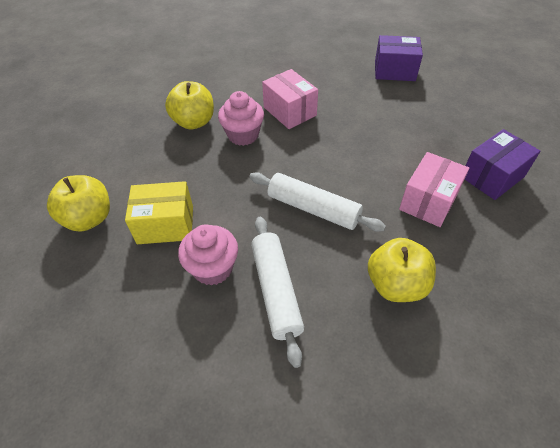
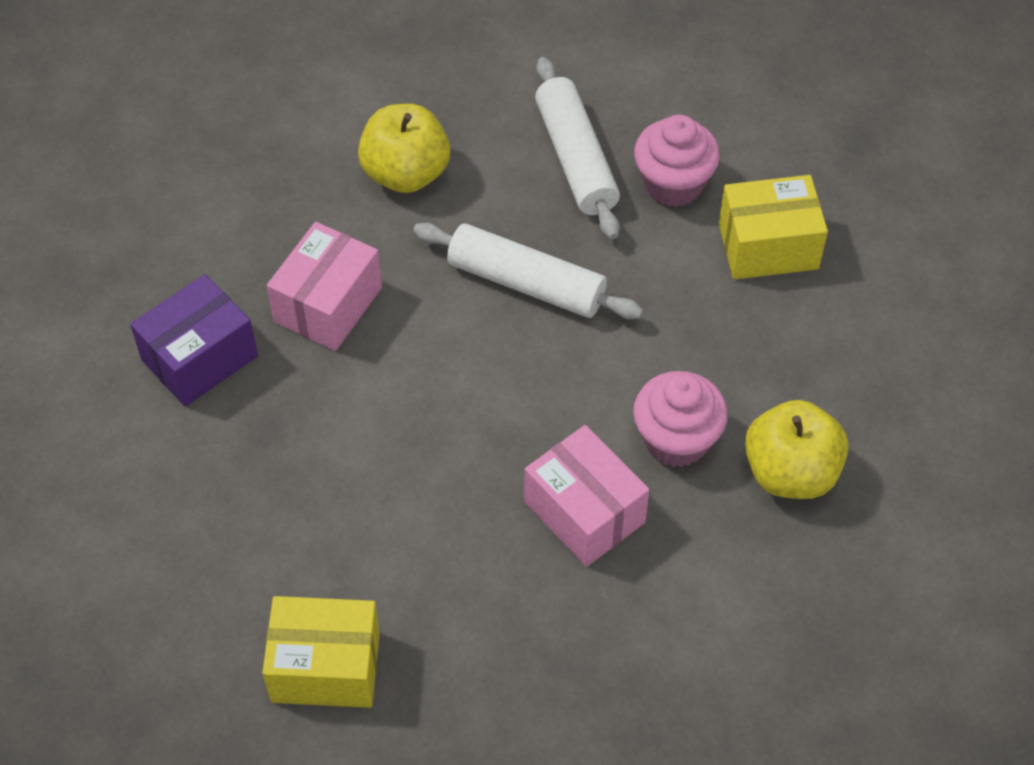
camera: 175 degrees right, 5 degrees up
yellow apple [47,175,110,232] -> none
purple box [375,35,423,81] -> yellow box [262,596,380,708]

